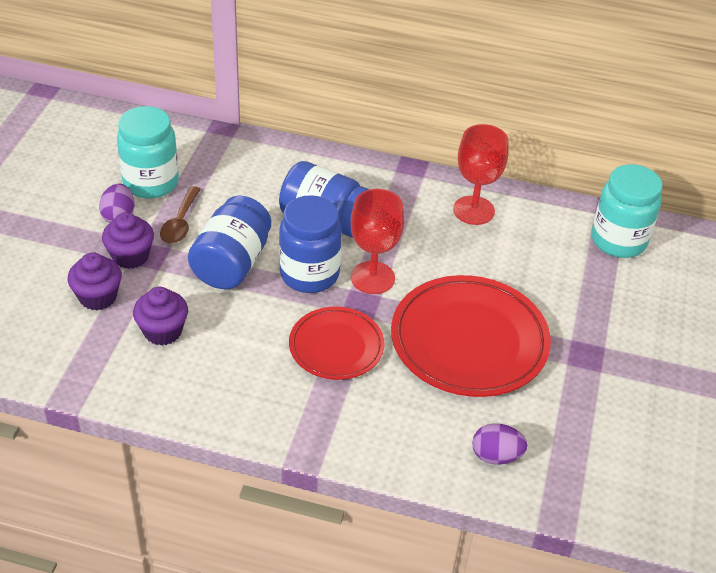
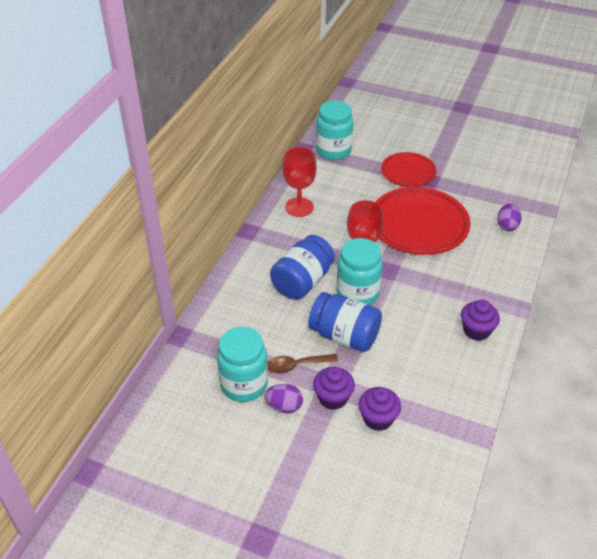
camera: 80 degrees left, 0 degrees up
purple cupcake [133,287,188,346] -> purple cupcake moved to [461,300,500,341]
brown spoon [160,186,201,244] -> brown spoon turned 150 degrees clockwise [268,354,338,374]
blue jar [279,195,342,293] -> turquoise jar [337,238,383,305]
red plate [289,307,385,380] -> red plate moved to [381,152,437,187]

